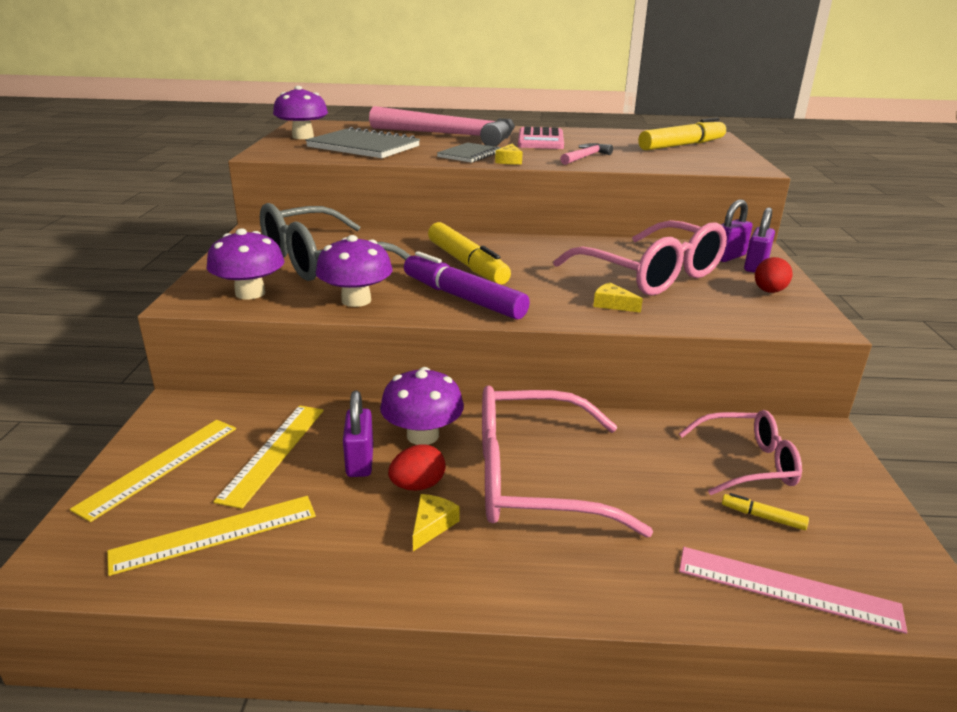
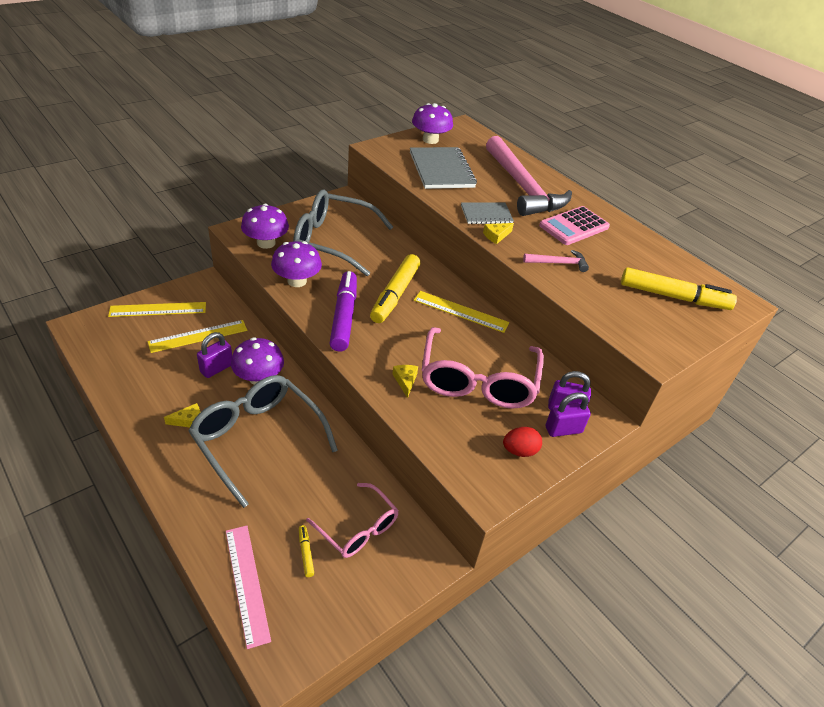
camera: 45 degrees right, 15 degrees up
yellow ruler [107,496,316,576] -> yellow ruler moved to [414,291,509,333]
red egg [388,444,446,491] -> none
pink glasses [482,385,653,538] -> grey glasses [188,375,338,508]

